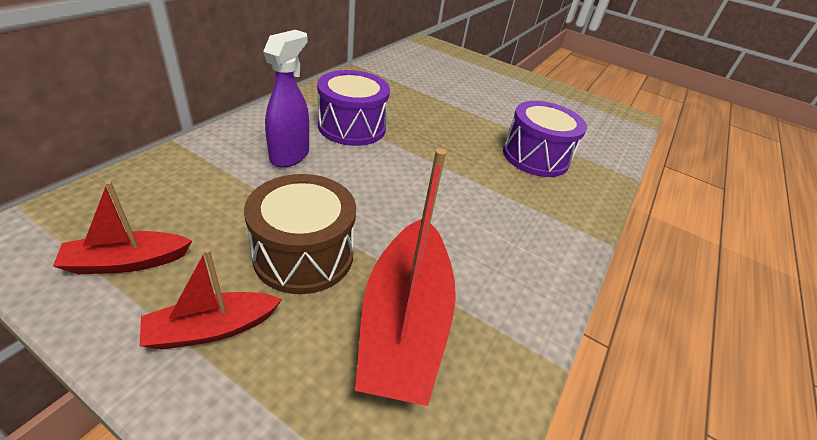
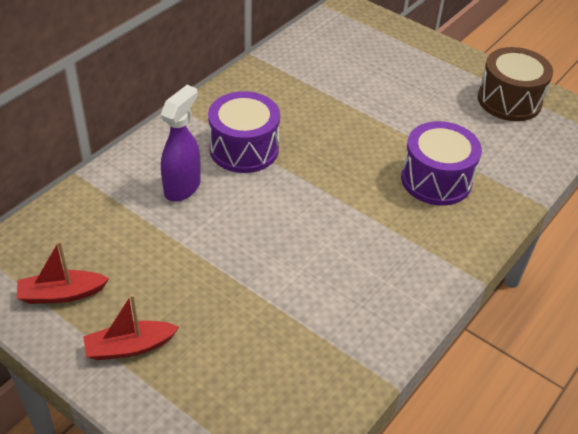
camera: 10 degrees right, 5 degrees up
brown drum [244,174,356,294] -> brown drum moved to [478,47,553,121]
red boat [355,148,456,406] -> none

